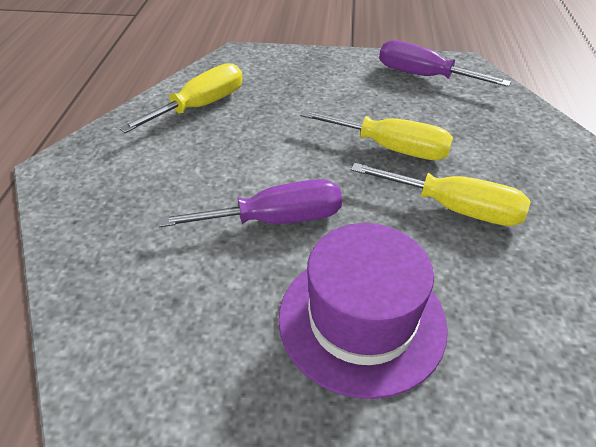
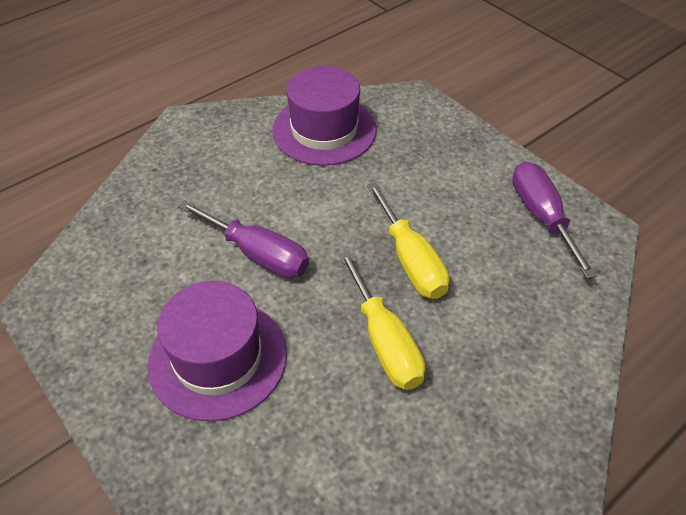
camera: 45 degrees right, 5 degrees up
yellow screwdriver [119,63,243,133] -> purple hat [272,66,377,166]

